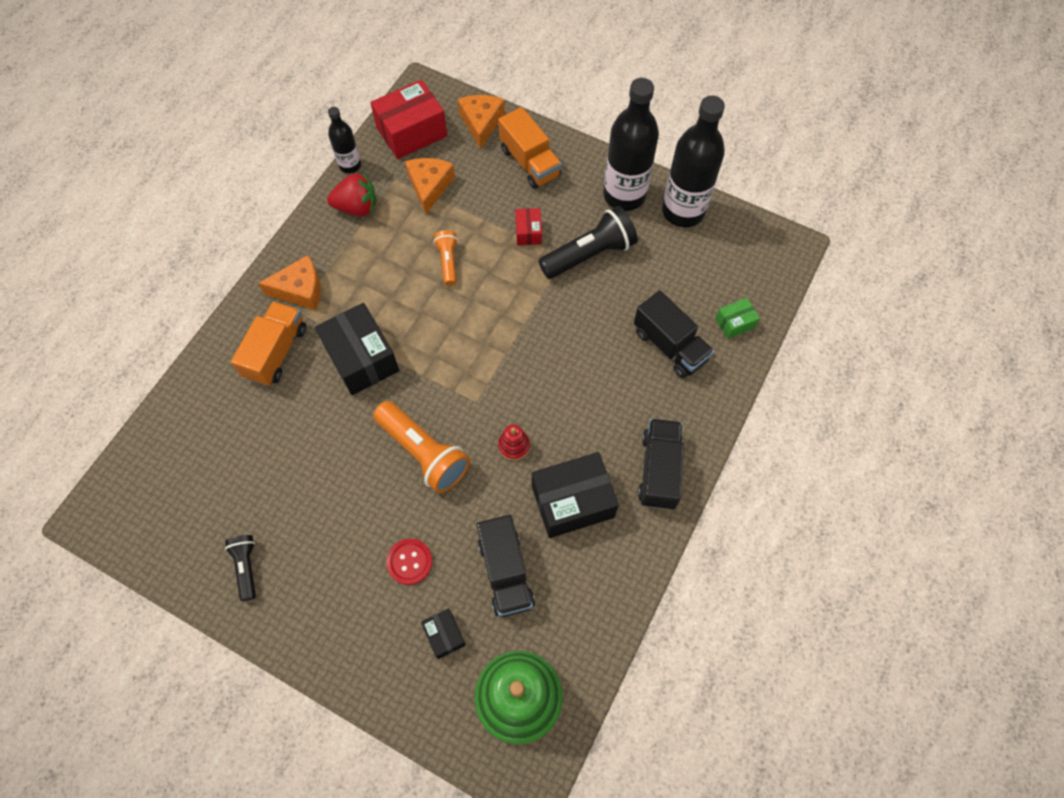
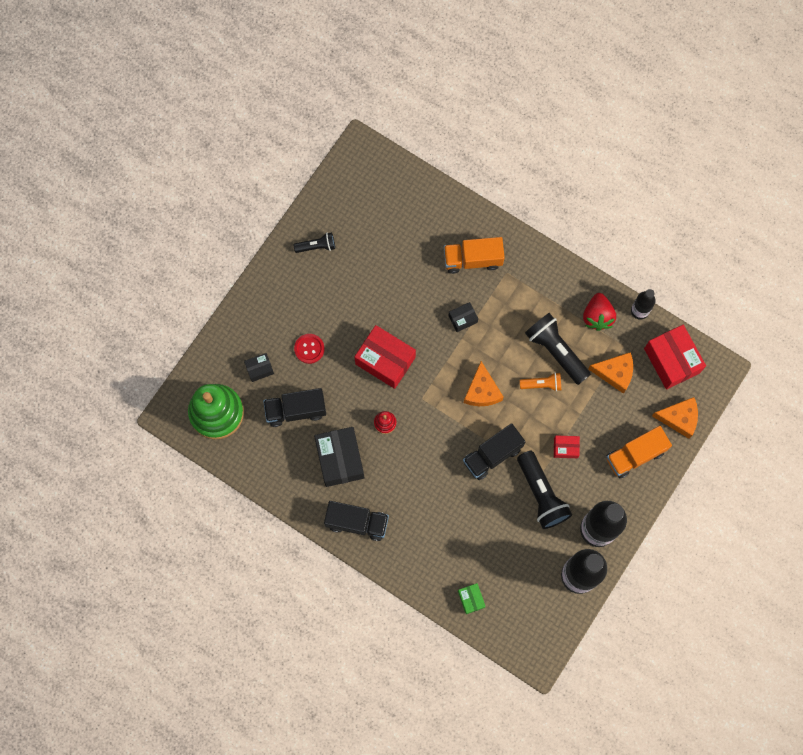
camera: 95 degrees right, 10 degrees up
orange truck [231,301,306,386] -> orange truck turned 150 degrees clockwise [444,237,505,274]
orange cheese [258,255,321,310] -> orange cheese moved to [464,361,504,406]
black box [315,303,399,395] -> black box [448,302,478,332], size x0.50
orange flashlight [373,401,470,493] -> red box [354,325,416,389]
black truck [634,290,714,378] -> black truck moved to [463,423,525,480]
none -> black flashlight [525,313,591,385]

